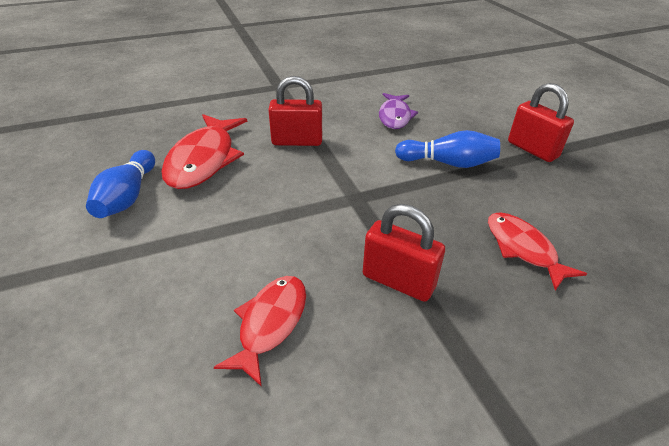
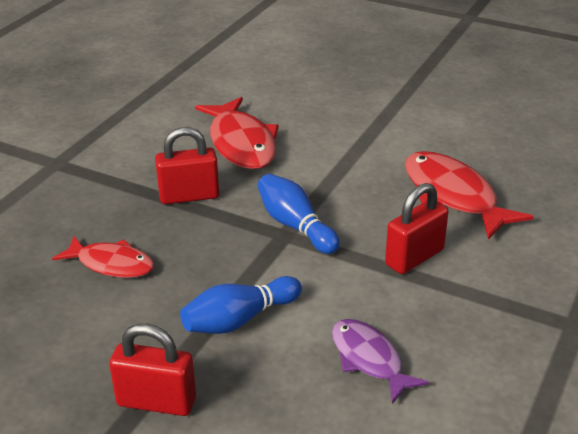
camera: 140 degrees right, 5 degrees down
blue bowling pin [86,150,155,218] -> blue bowling pin moved to [257,174,340,254]
red fish [214,276,306,387] -> red fish [195,97,279,169], size x1.57

